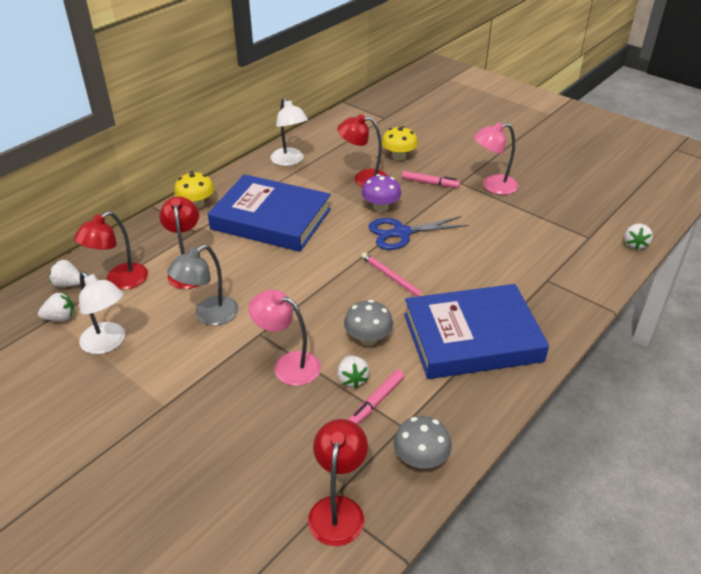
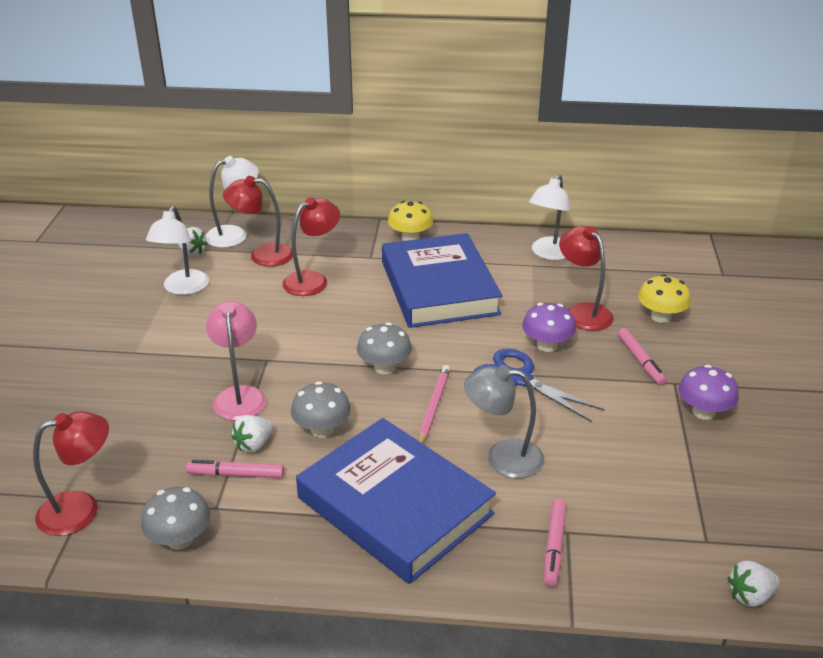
camera: 55 degrees right, 5 degrees down
white strawberry [49,260,80,287] -> white lamp [205,156,259,248]
grey lamp [167,244,239,325] -> grey lamp moved to [464,365,545,478]
pink lamp [474,122,518,195] -> purple mushroom [678,365,739,420]
none -> grey mushroom [357,323,412,374]
none -> pink marker [544,499,566,586]

